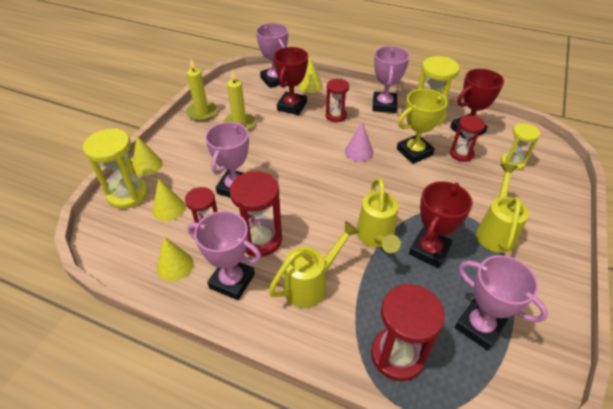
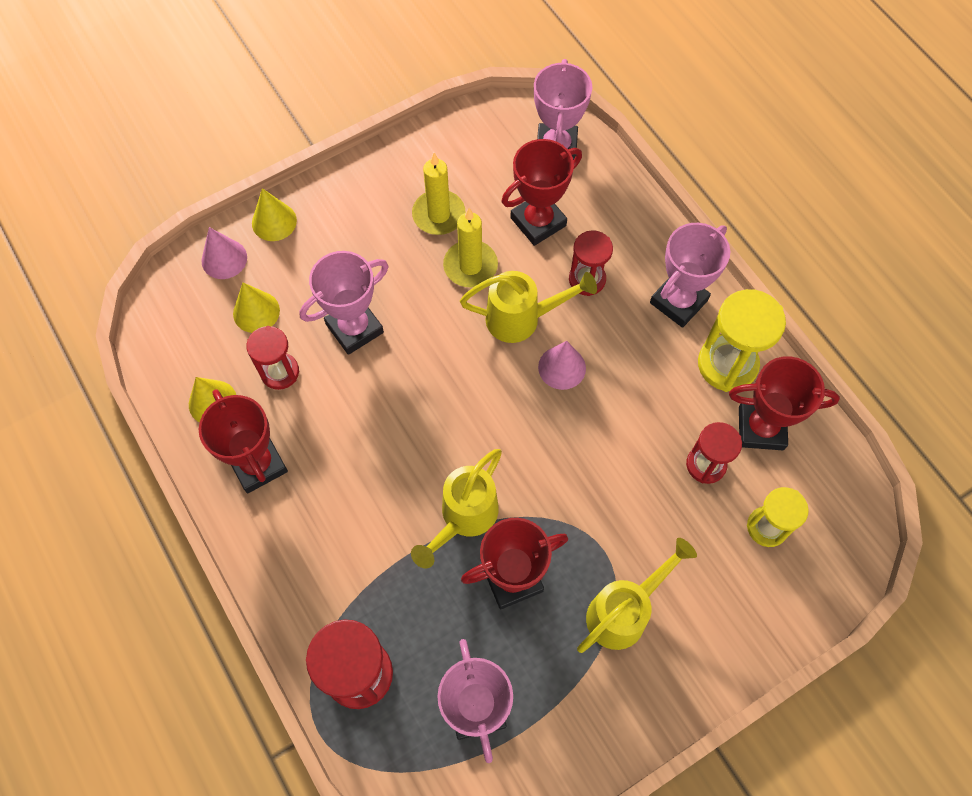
camera: 35 degrees right, 20 degrees up
yellow hourglass [83,129,148,209] -> pink cone [201,227,247,279]
yellow candle [186,59,217,121] -> yellow candle moved to [443,208,498,287]
pink trophy [188,211,262,300] -> red trophy [199,389,288,493]
red hourglass [230,171,282,256] -> none
yellow watering can [268,221,360,308] -> yellow watering can moved to [460,271,597,343]
yellow cone [298,57,323,93] -> none
yellow trophy [397,89,449,164] -> none

